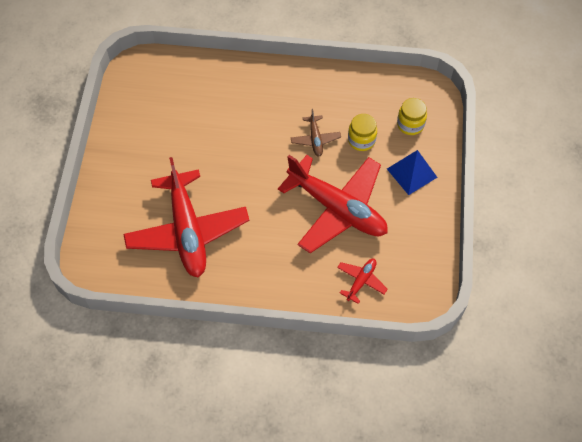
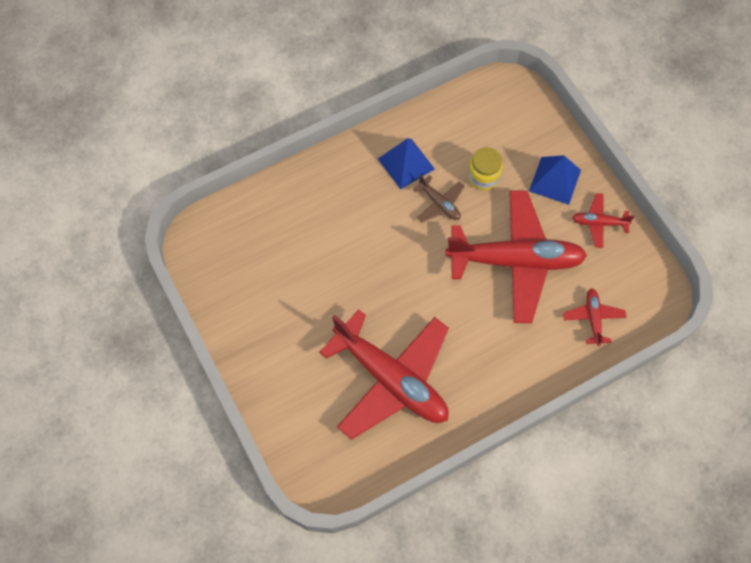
camera: 35 degrees left, 5 degrees up
yellow jar [397,98,427,135] -> none
none -> blue pyramid [378,138,435,189]
none -> red plane [572,193,635,248]

